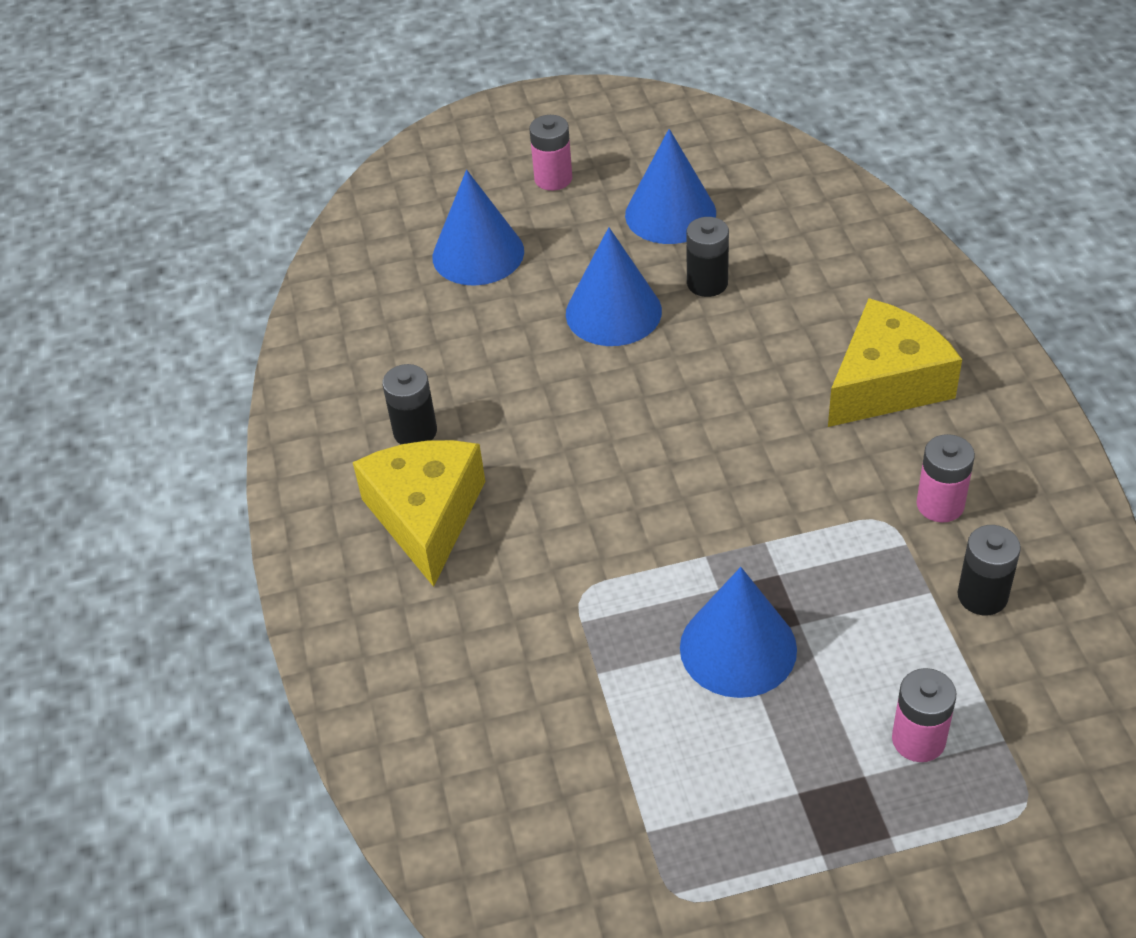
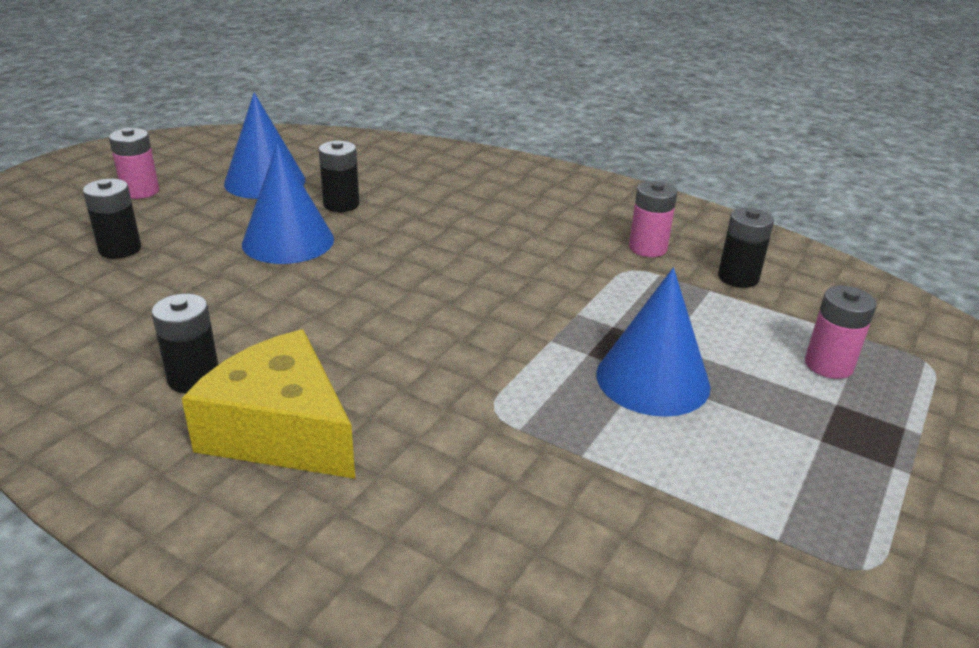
camera: 50 degrees left, 15 degrees down
blue cone [433,170,524,286] -> black battery [83,179,141,259]
yellow cheese [828,298,962,427] -> none

